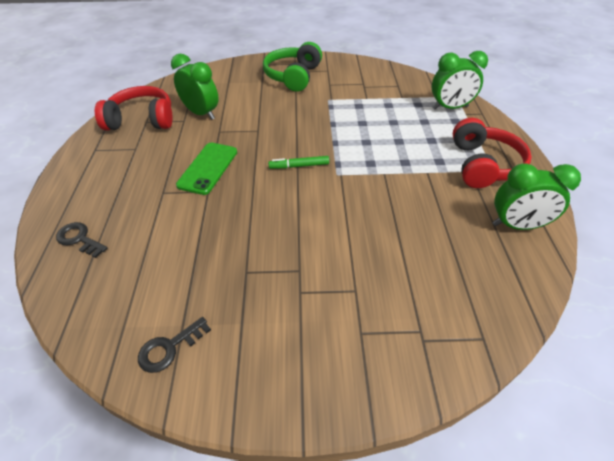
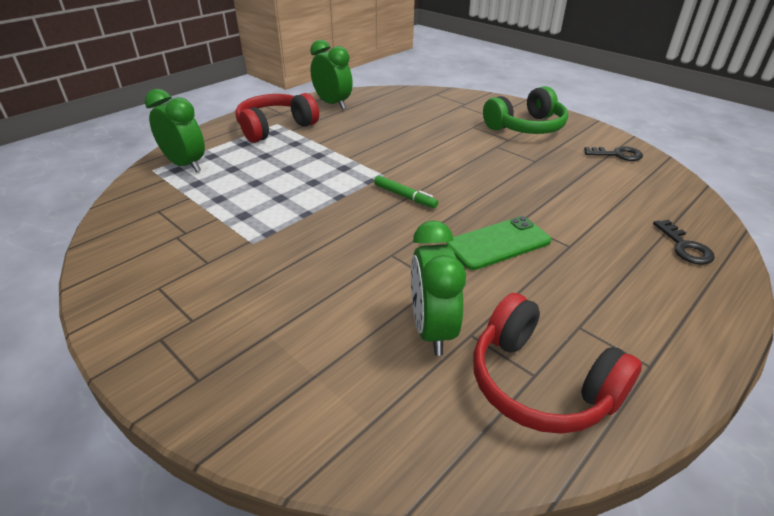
camera: 135 degrees left, 10 degrees down
green headphones [263,42,322,92] -> green headphones moved to [483,86,568,134]

